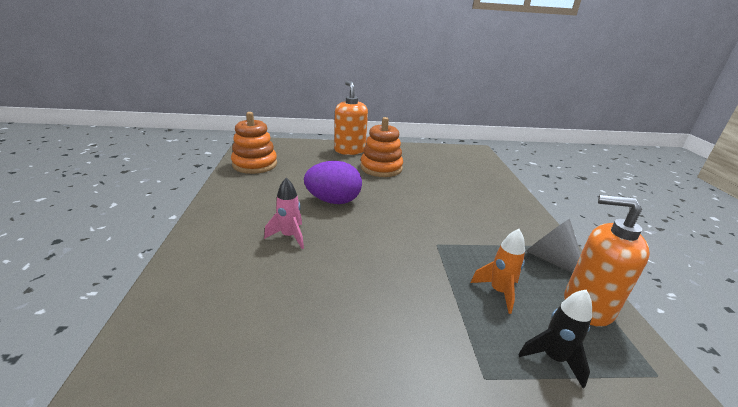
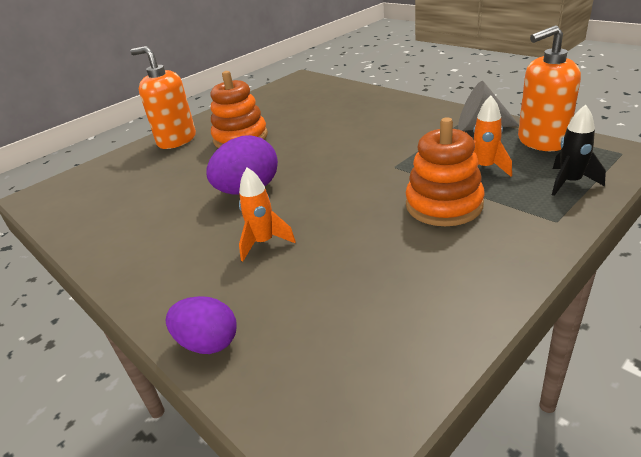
camera: 35 degrees left, 5 degrees up
orange stacking toy [231,112,277,174] -> orange stacking toy moved to [406,117,485,226]
pink rocket [264,178,304,249] -> orange rocket [239,167,296,261]
none -> purple egg [166,296,237,354]

